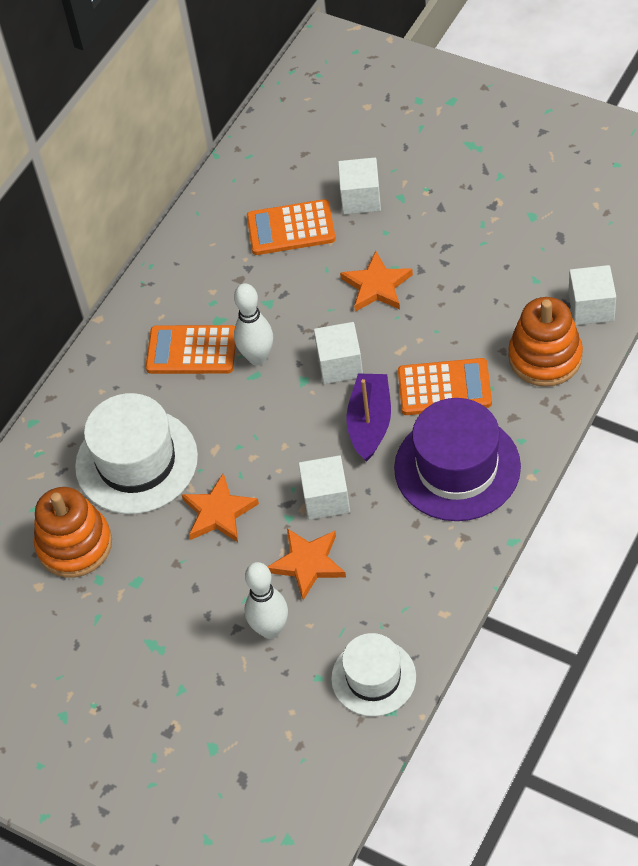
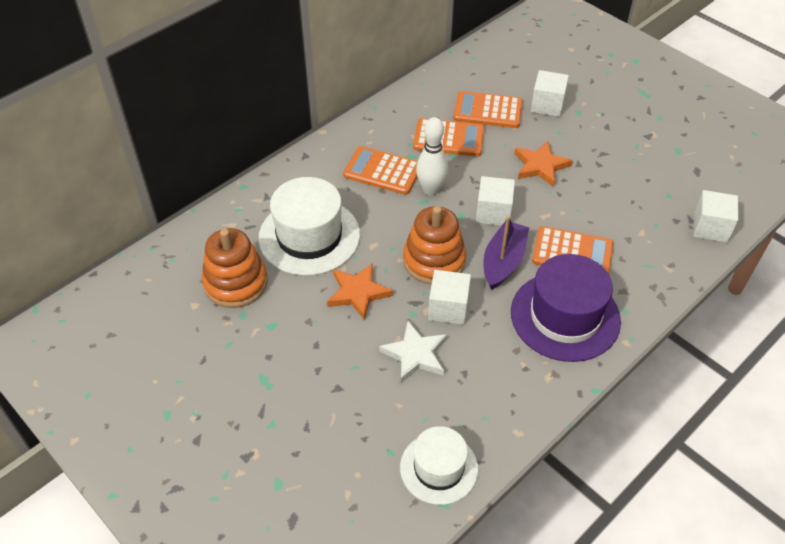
camera: 10 degrees right, 5 degrees down
white bowling pin [245,562,288,639] -> none
orange star [268,528,346,600] -> white star [379,321,447,383]
orange stacking toy [508,297,583,387] -> orange stacking toy moved to [403,206,466,285]
none -> orange calculator [413,118,484,157]

